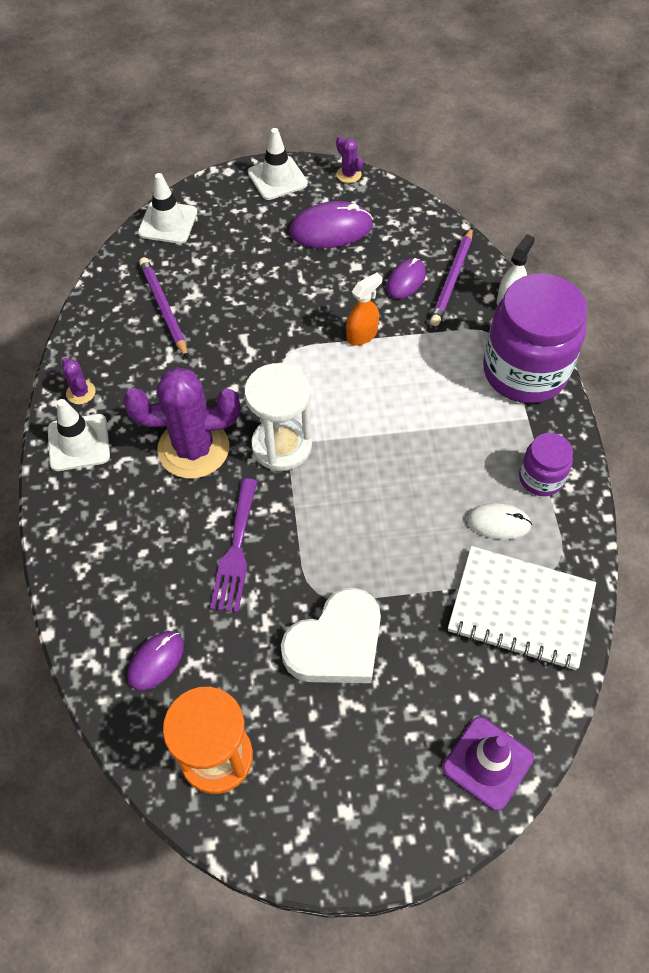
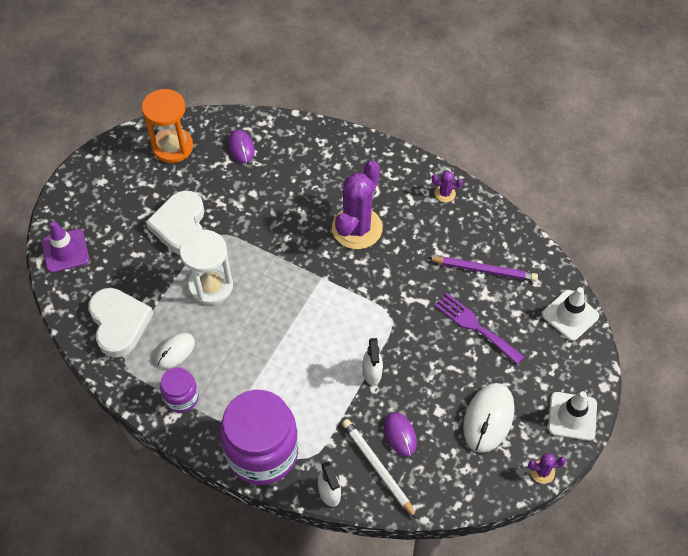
camera: 125 degrees right, 0 degrees up
white traffic cone [48,399,110,471] -> none
purple fork [210,478,258,613] -> purple fork moved to [435,293,524,364]
white hourglass [244,363,312,471] -> white hourglass moved to [180,230,233,305]
purple mouse [289,201,373,248] -> white mouse [463,383,514,453]
orange spray bottle [346,273,383,346] -> white spray bottle [363,338,383,385]
purple pencil [430,227,473,326] -> white pencil [342,419,417,519]
white notebook [448,546,596,670] -> white heart [88,288,154,358]

